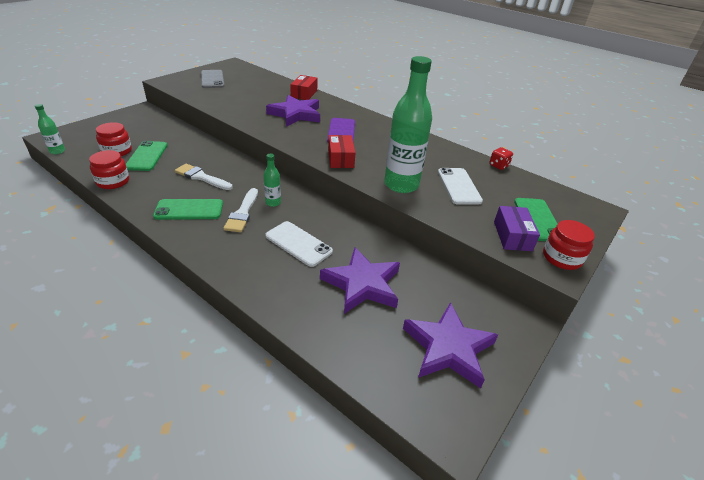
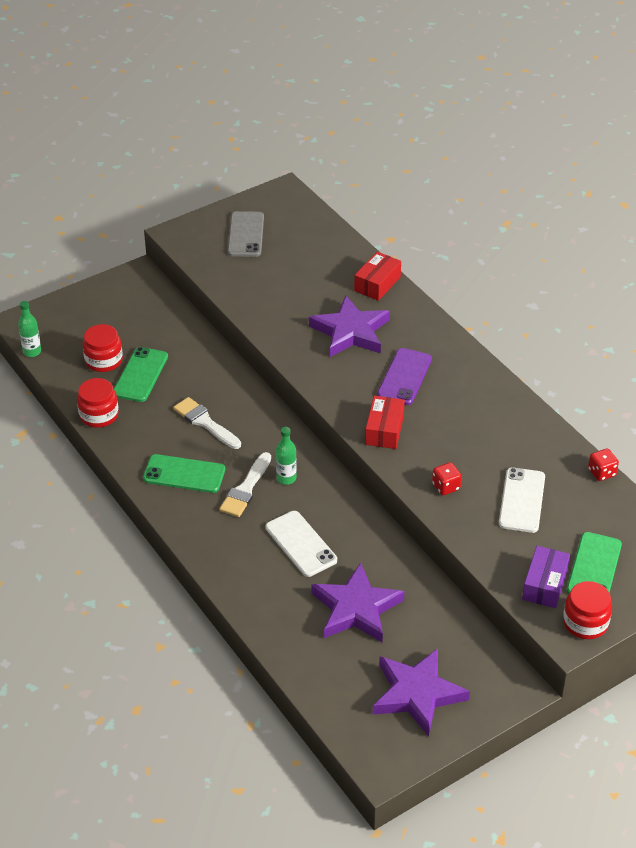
camera: 20 degrees right, 5 degrees up
green bottle [384,56,432,193] -> red dice [432,462,462,495]

